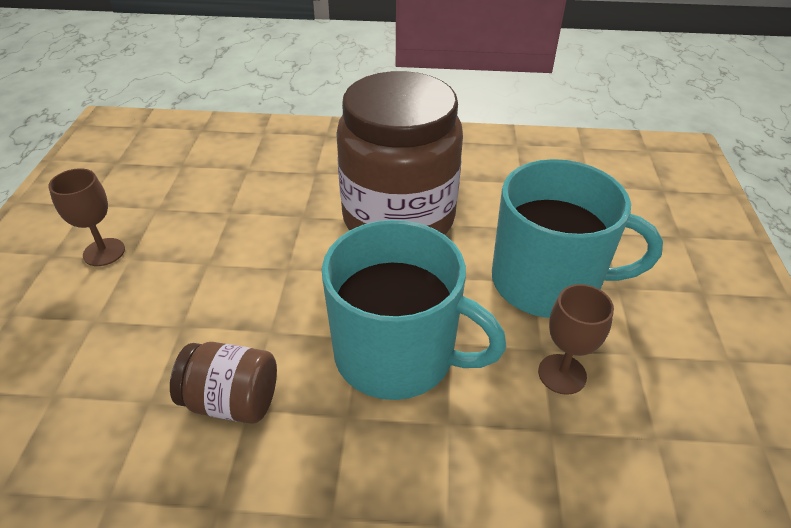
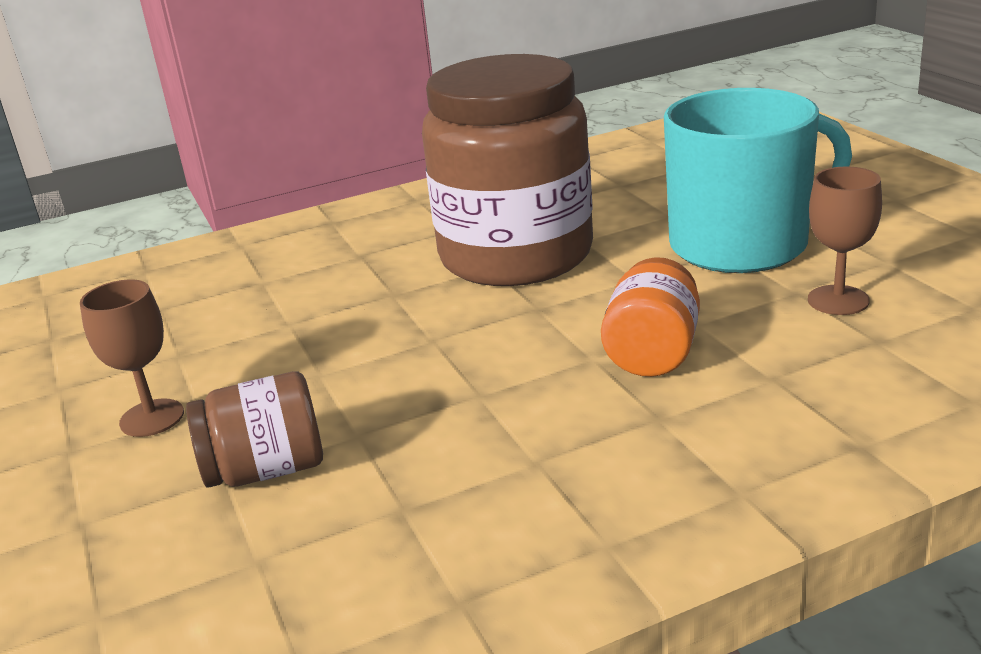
camera: 25 degrees left, 15 degrees down
brown jar [170,342,277,424] -> brown jar moved to [186,371,323,488]
turquoise mug [322,220,507,400] -> orange jar [601,257,700,377]

